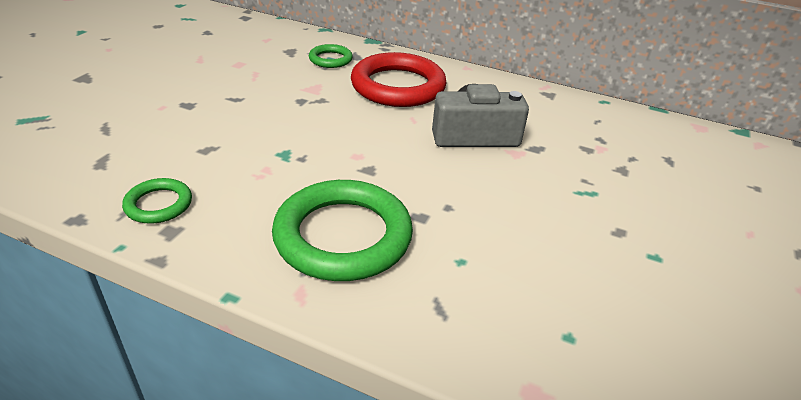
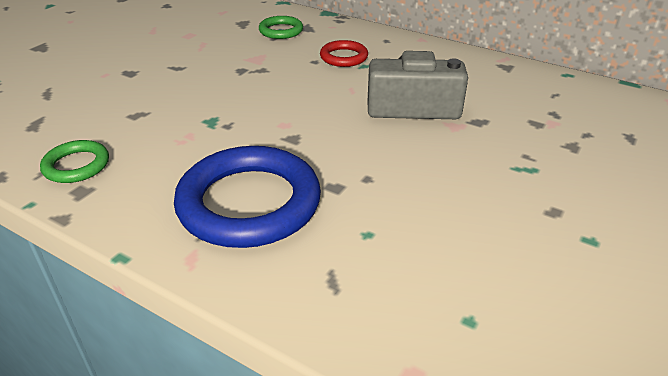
camera: 10 degrees right, 0 degrees up
green ring [272,180,413,281] -> blue ring [174,146,321,248]
red ring [351,52,447,107] -> red ring [320,40,368,67], size x0.49

